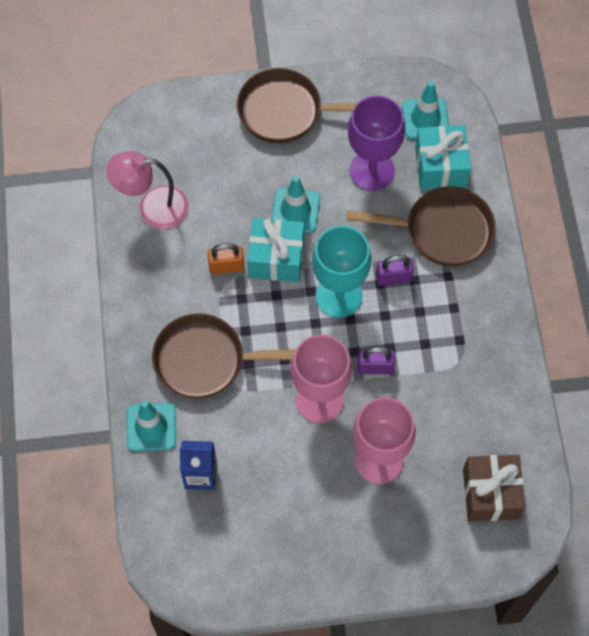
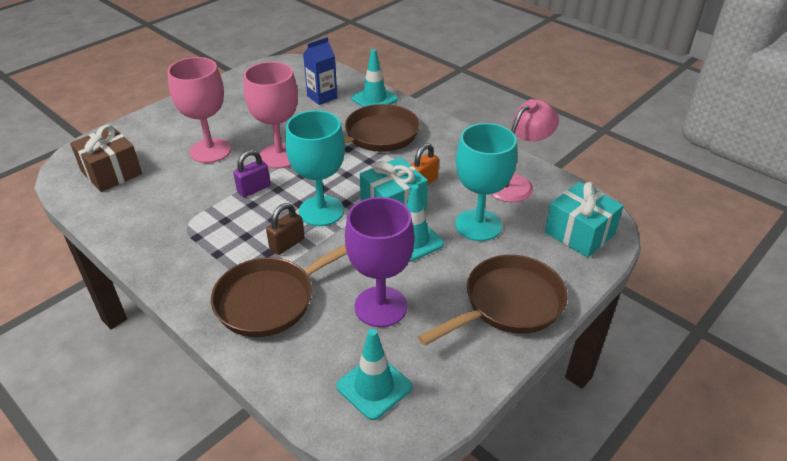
camera: 140 degrees right, 25 degrees down
purple padlock [376,255,414,286] -> brown padlock [266,203,304,255]
turquoise gift [415,125,471,190] -> turquoise gift moved to [545,182,624,258]
none -> turquoise goblet [455,123,517,241]

